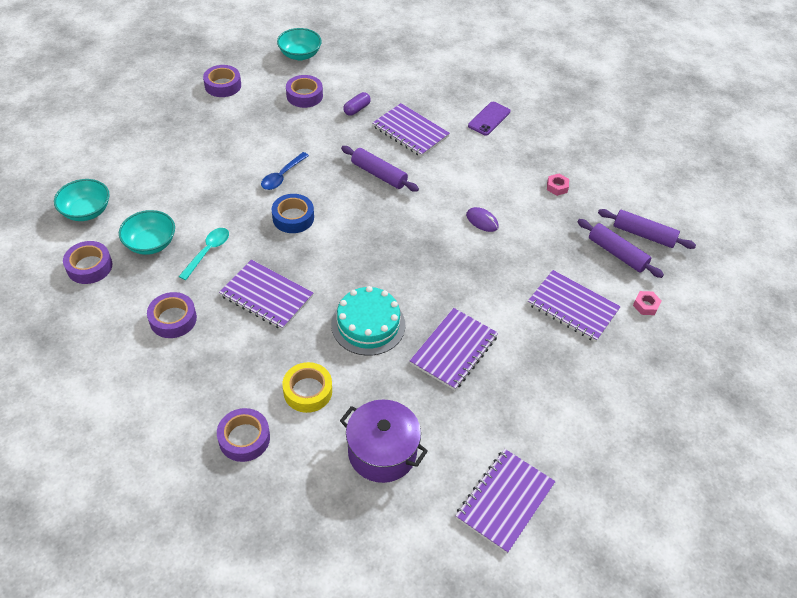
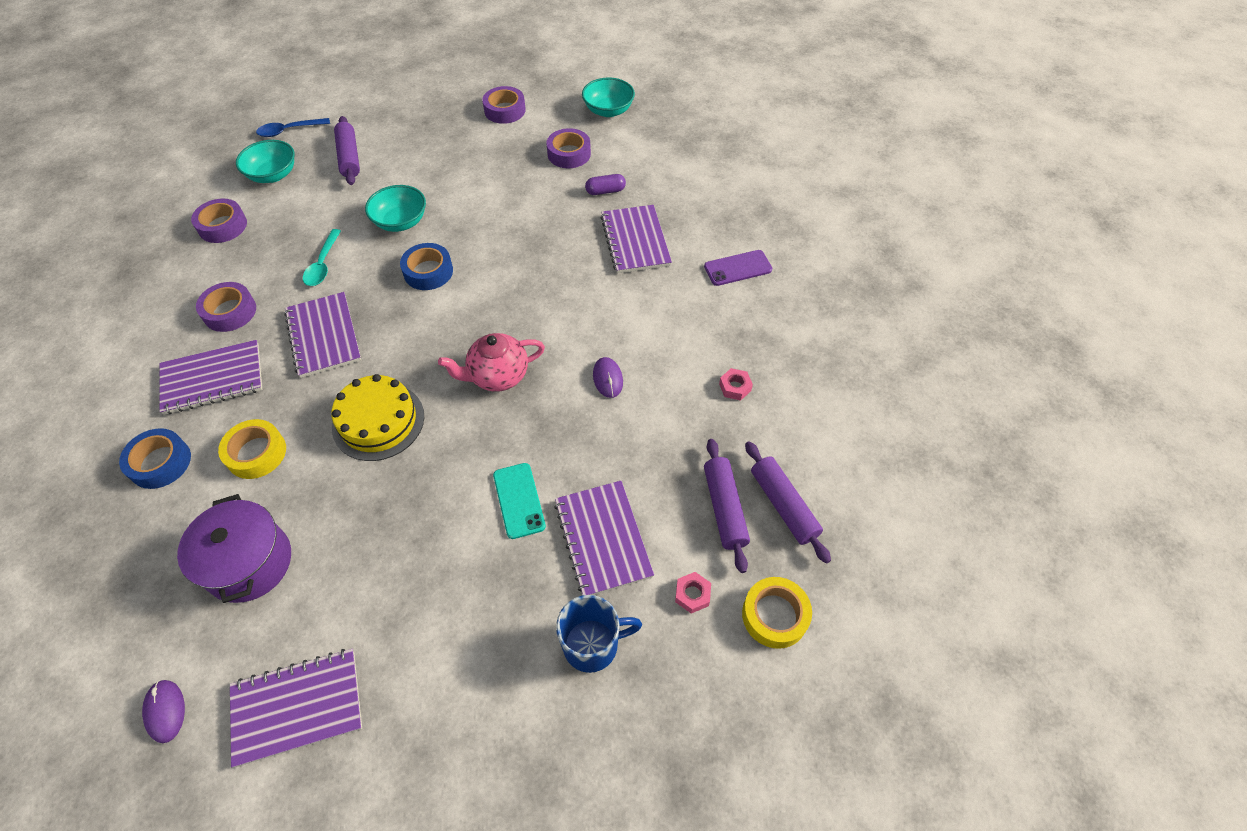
camera: 40 degrees right, 5 degrees up
turquoise bowl [119,210,175,255] -> turquoise bowl moved to [365,185,426,232]
turquoise spoon [179,228,229,280] -> turquoise spoon turned 120 degrees clockwise [303,229,341,286]
purple tape [217,408,270,462] -> blue tape [119,428,191,489]
blue spoon [261,152,309,190] -> blue spoon moved to [256,118,330,137]
turquoise cake [331,286,405,356] -> yellow cake [332,374,424,461]
purple rolling pin [341,146,419,192] -> purple rolling pin moved to [334,116,360,185]
purple notebook [410,308,498,390] -> purple notebook moved to [159,340,262,415]
none -> purple mouse [142,680,185,743]
none -> pink teapot [438,333,545,392]
none -> turquoise phone [493,463,546,539]
none -> blue mug [556,595,642,673]
none -> yellow tape [742,577,812,649]

